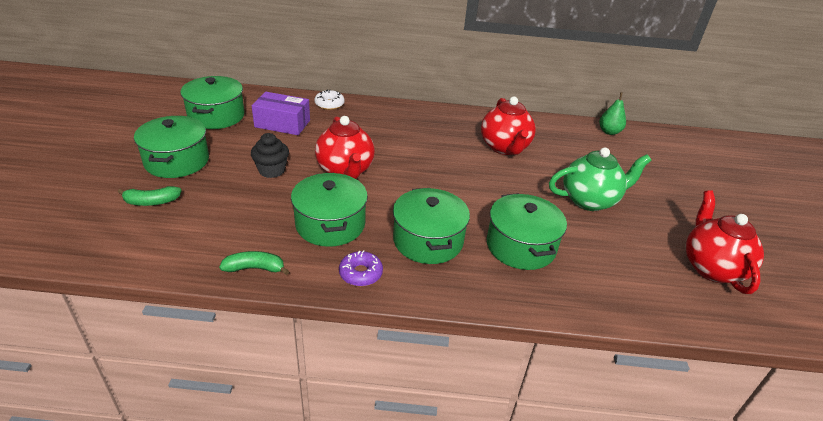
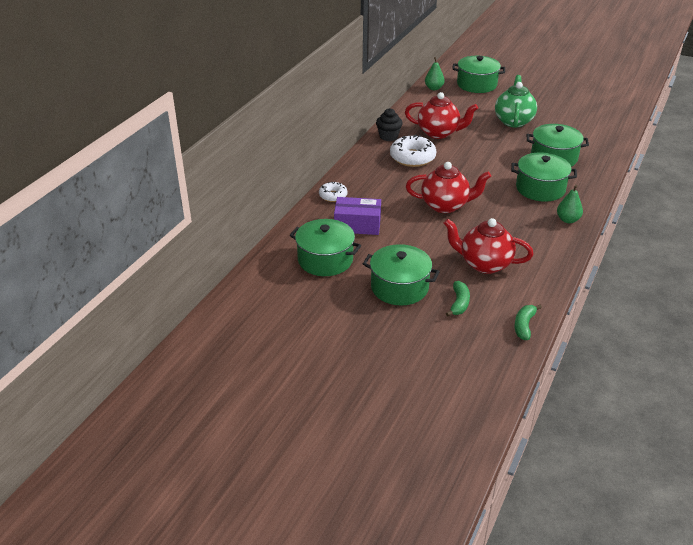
camera: 65 degrees left, 0 degrees up
green banana [219,251,289,275] -> green banana moved to [514,305,542,340]
black cupcake [251,133,289,178] -> black cupcake moved to [376,108,403,141]
purple box [252,92,310,135] -> purple box turned 60 degrees clockwise [334,197,381,235]
green pot [291,173,368,247] -> green pot moved to [452,56,505,93]
purple donut [339,250,383,286] -> green pear [557,185,583,223]
red teapot [686,190,764,294] -> red teapot moved to [444,218,533,274]
none -> white donut [390,135,436,167]

